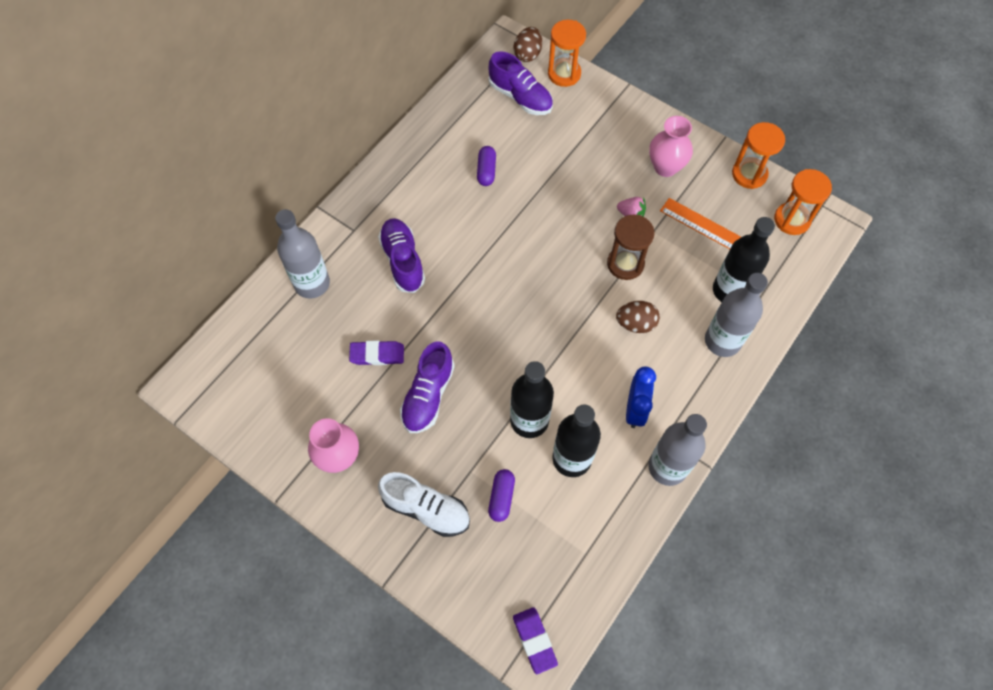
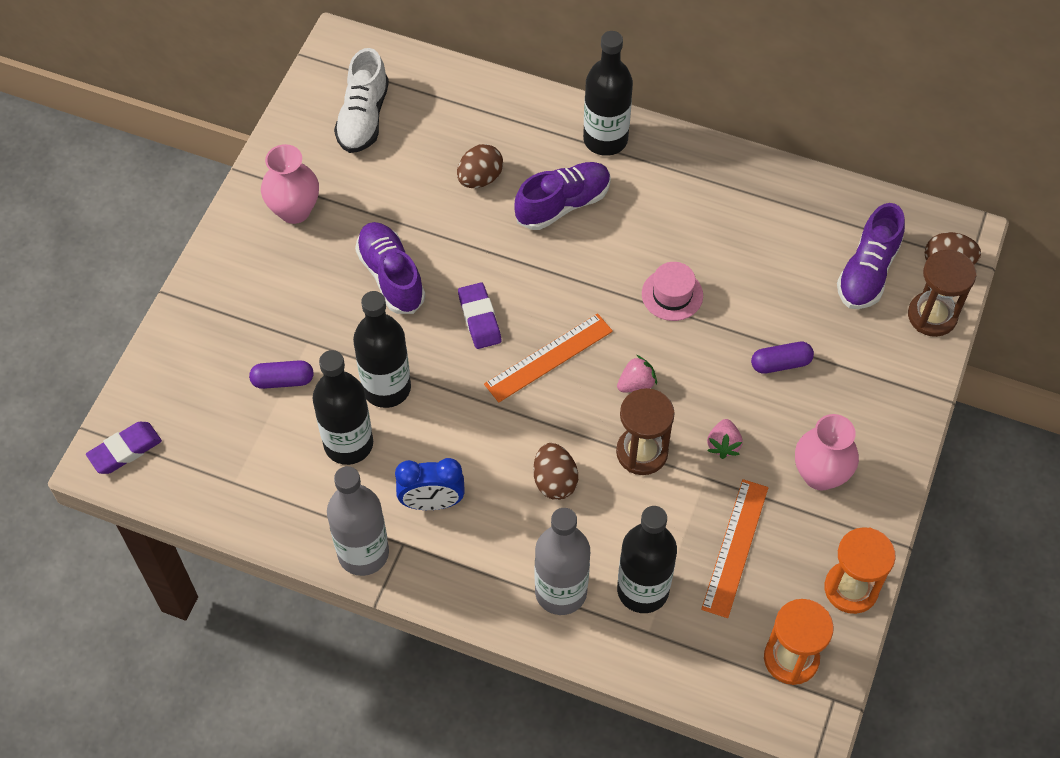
camera: 75 degrees right, 5 degrees down
grey bottle [275,209,330,299] -> none
purple eraser [349,340,404,365] -> purple eraser moved to [458,283,501,349]
white shoe [378,472,470,537] -> white shoe moved to [334,48,389,153]
purple shoe [400,341,455,433] -> purple shoe turned 60 degrees clockwise [355,222,425,314]
purple capsule [477,146,496,186] -> purple capsule moved to [751,342,814,374]
orange hourglass [548,20,586,87] -> brown hourglass [908,250,976,337]
none -> brown egg [457,144,503,188]
none -> orange ruler [484,313,613,403]
none -> black bottle [583,31,633,156]
none -> pink strawberry [617,355,657,392]
none -> pink hat [642,262,703,321]

